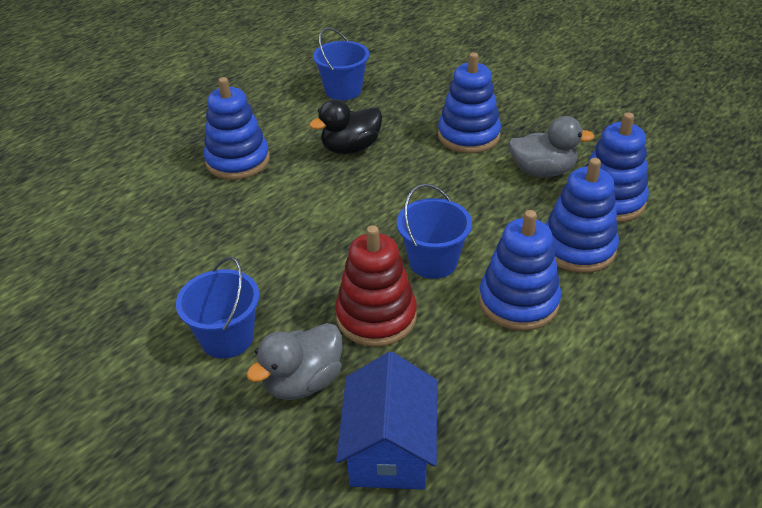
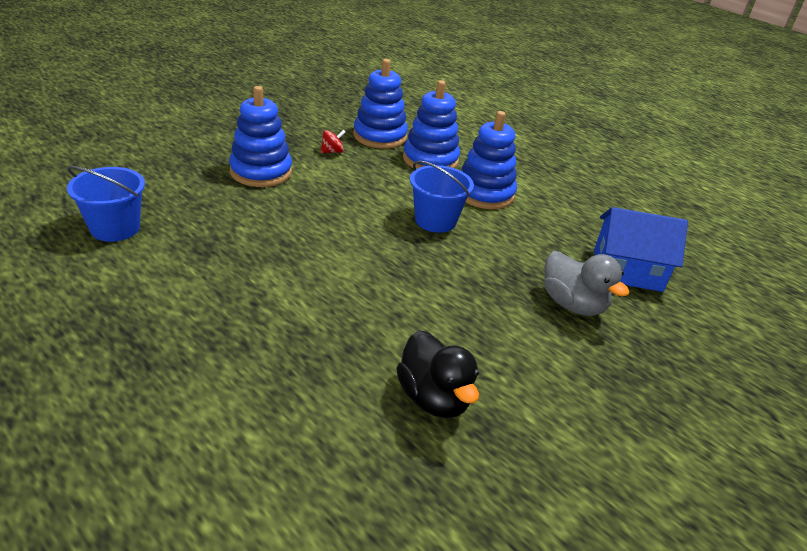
camera: 90 degrees left, 5 degrees down
blue bucket [176,257,259,359] -> none
blue stacking toy [204,77,270,180] -> none
black duck [309,99,382,154] -> black duck moved to [396,330,479,418]
red stacking toy [335,225,417,347] -> none
grey duck [508,116,595,177] -> red spinning top [321,130,346,153]

